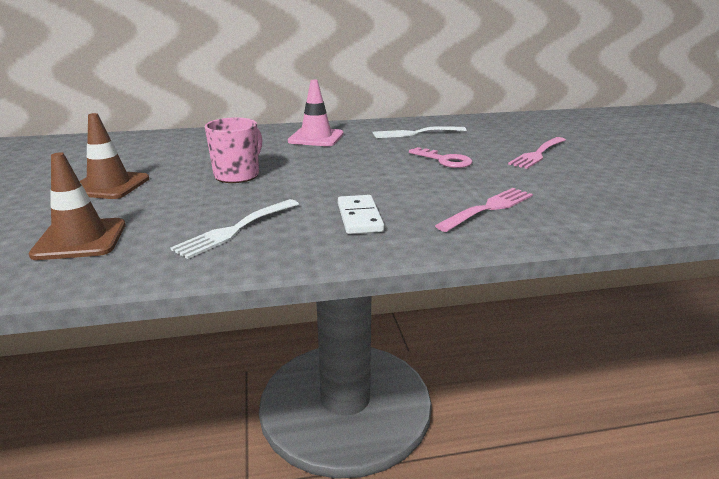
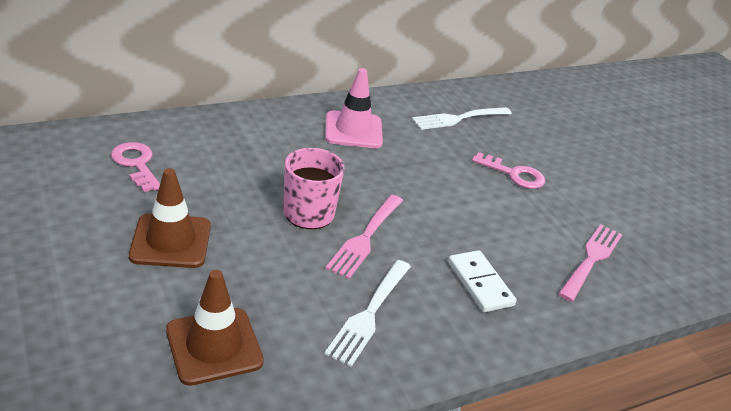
camera: 20 degrees left, 10 degrees up
pink fork [508,137,566,169] -> pink fork moved to [325,195,403,279]
none -> pink key [111,142,160,192]

